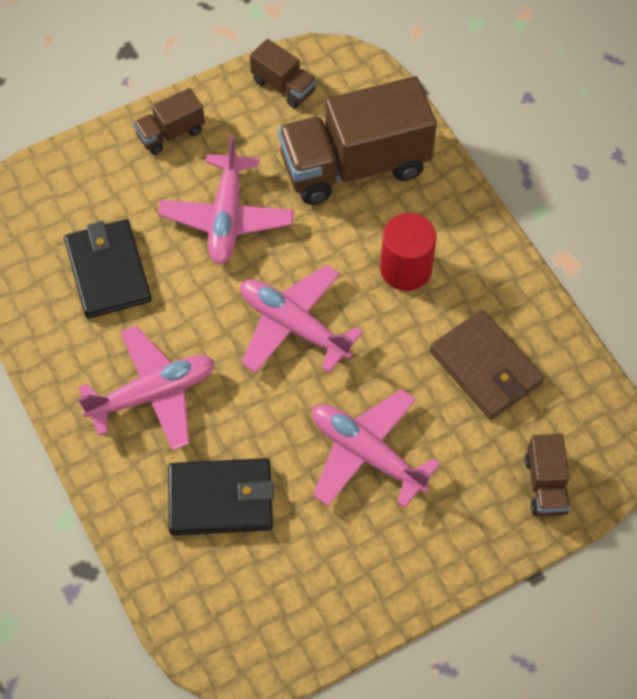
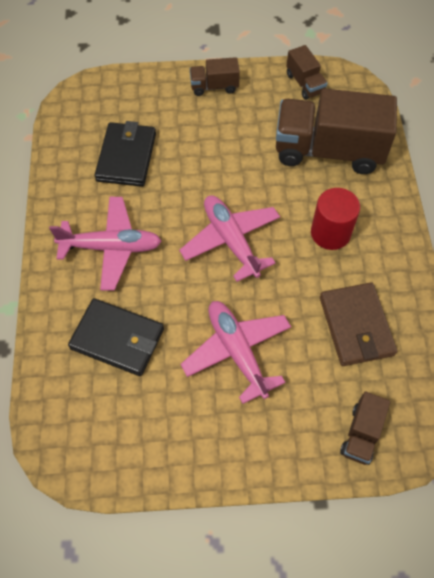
camera: 25 degrees right, 0 degrees up
pink plane [158,135,294,265] -> none

